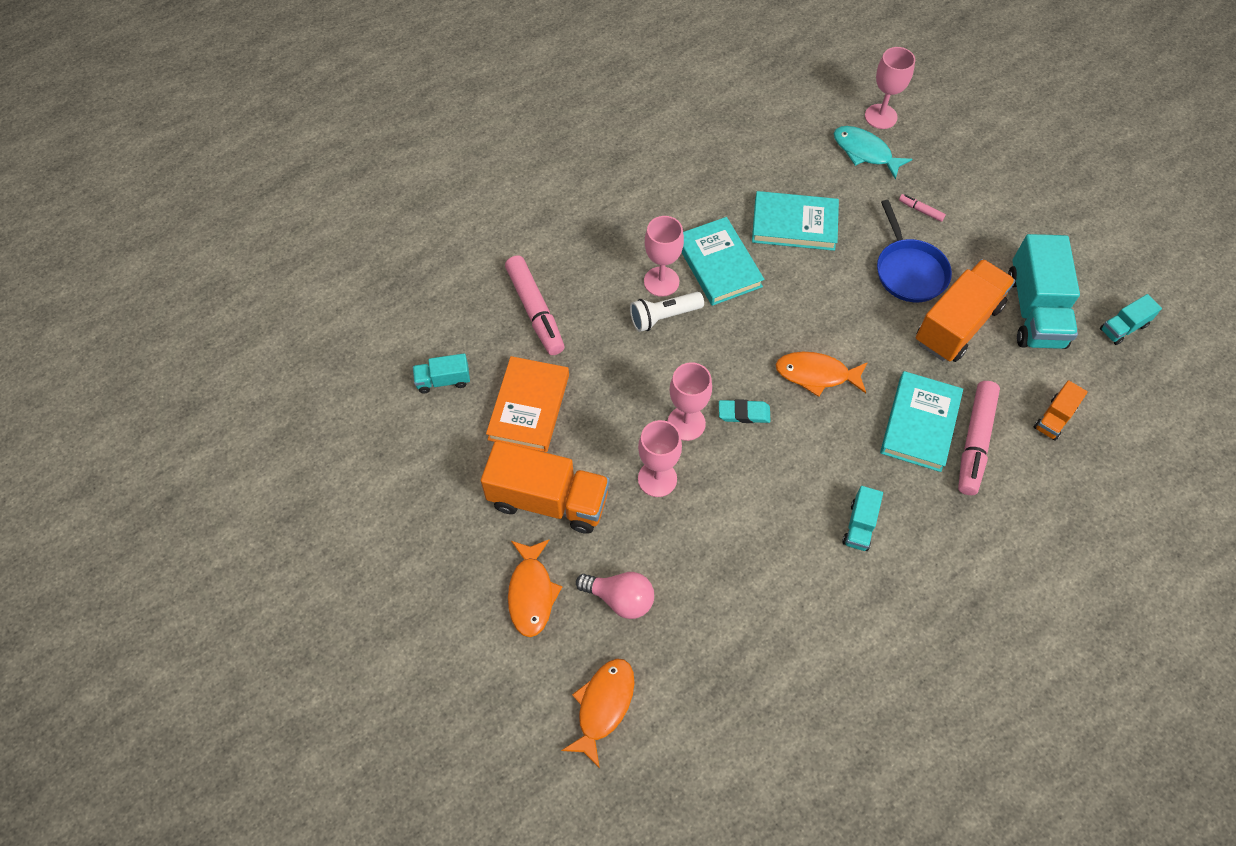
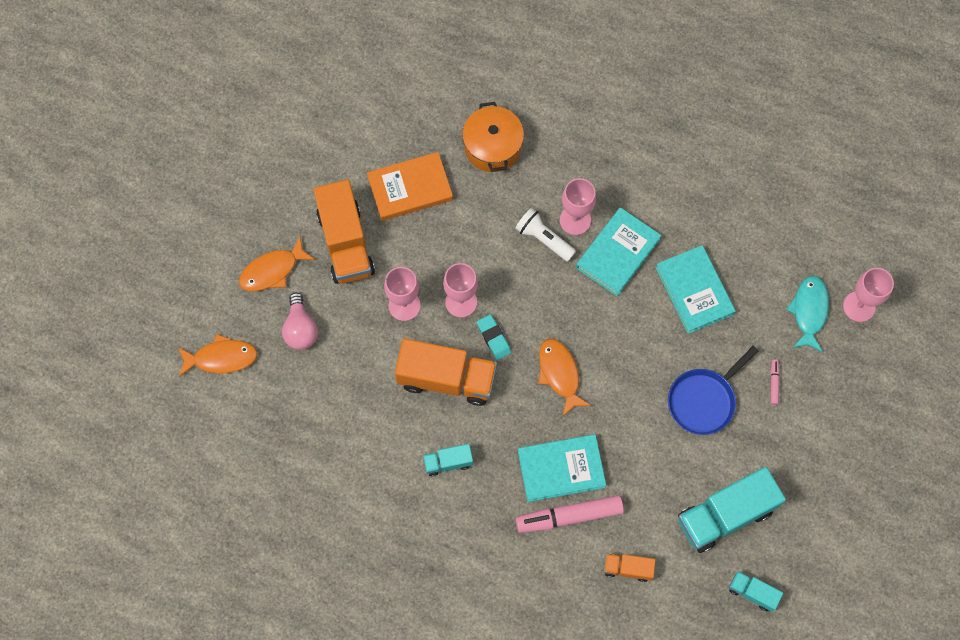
camera: 60 degrees right, 10 degrees up
turquoise truck [413,354,470,393] -> none
pink marker [505,255,565,355] -> orange pot [462,102,524,172]
orange truck [916,259,1016,362] -> orange truck moved to [395,339,497,406]

